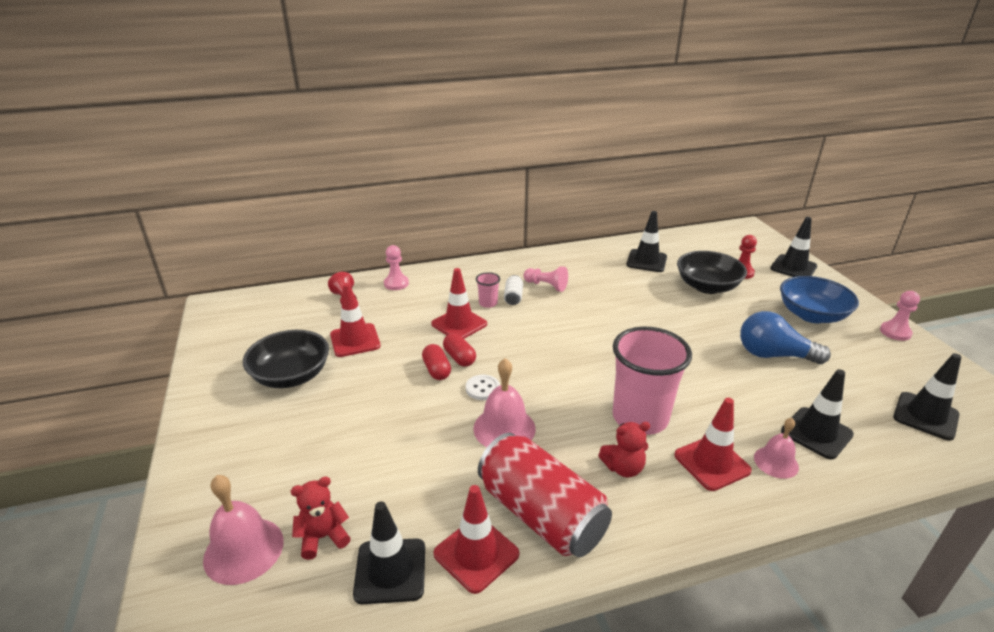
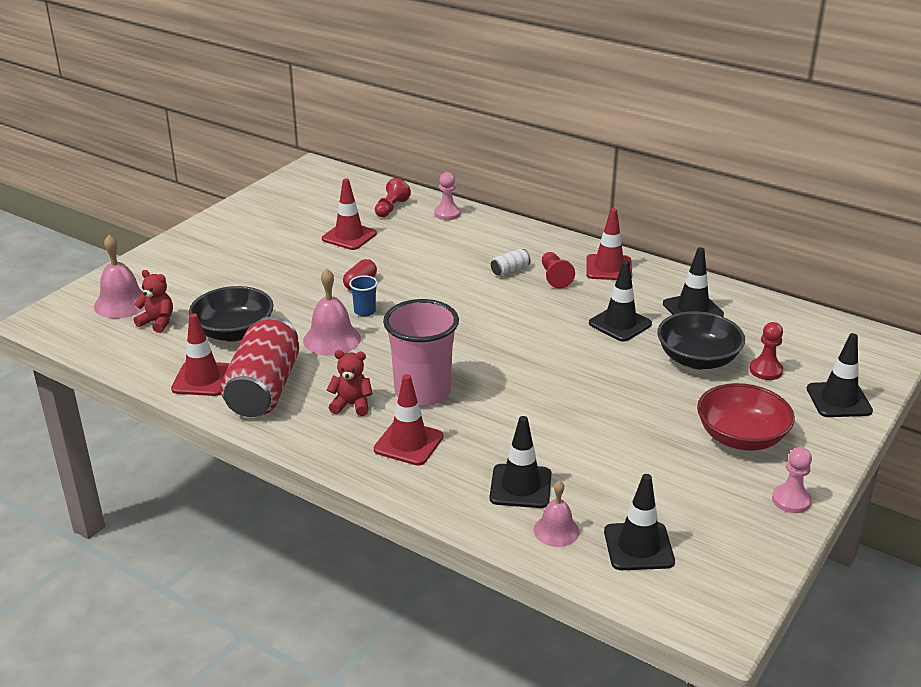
camera: 50 degrees right, 0 degrees up
black bowl [243,330,329,388] -> black bowl moved to [189,286,274,341]
black traffic cone [353,501,425,604] -> black traffic cone moved to [589,261,652,342]
red traffic cone [431,268,487,339] -> red traffic cone moved to [586,208,632,280]
red capsule [443,333,476,367] -> none
white button [466,375,500,400] -> blue cup [349,275,378,316]
pink cup [476,272,500,308] -> none
pink pawn [523,266,568,292] -> red pawn [542,252,575,289]
red teddy bear [598,422,650,478] -> red teddy bear turned 150 degrees clockwise [327,350,373,416]
blue light bulb [740,311,831,364] -> none
pink bell [754,418,799,479] -> pink bell moved to [534,481,580,547]
blue bowl [780,276,859,323] -> red bowl [697,383,795,451]

